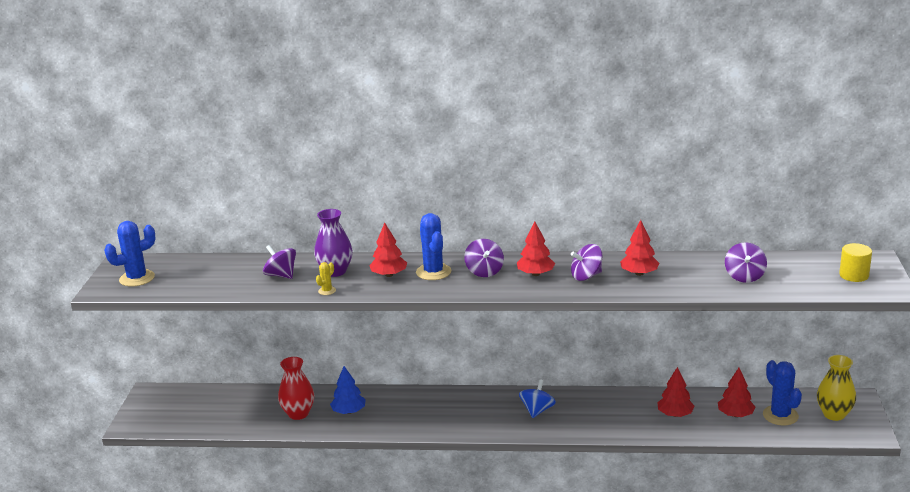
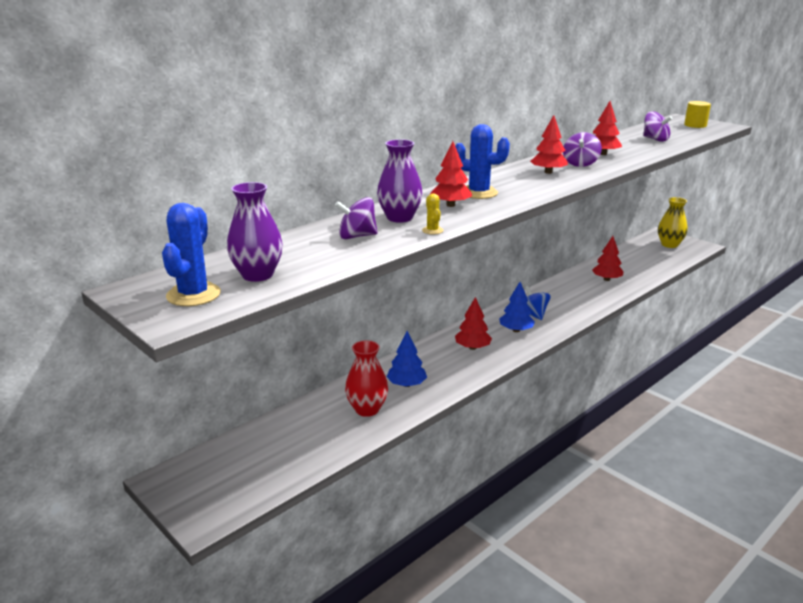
camera: 50 degrees left, 0 degrees up
purple spinning top [464,239,504,277] -> none
red tree [718,368,755,417] -> red tree moved to [455,297,492,350]
blue cactus [763,360,802,426] -> none
none -> purple vase [227,182,283,282]
none -> blue tree [499,282,535,332]

